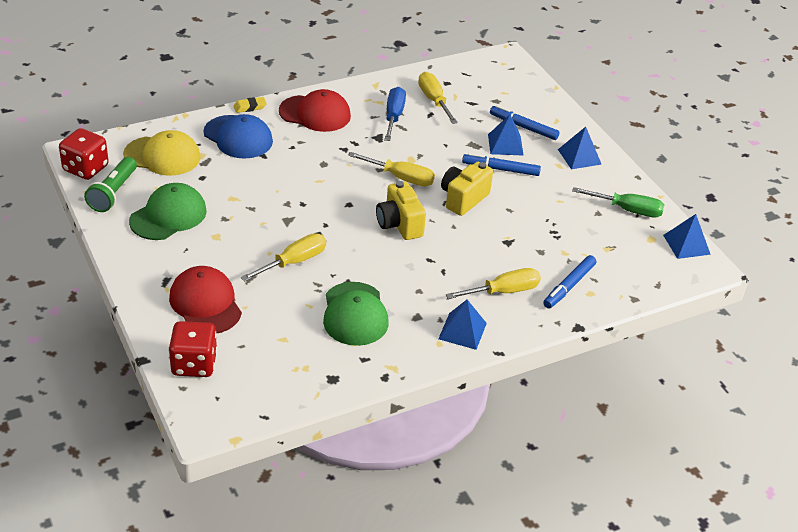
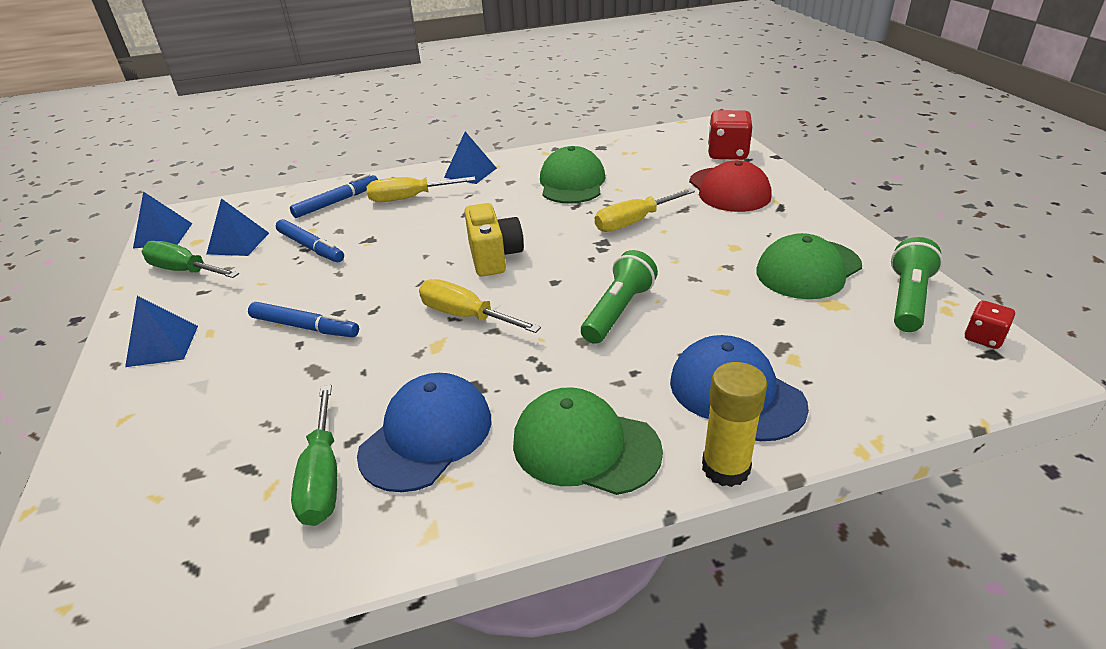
camera: 165 degrees left, 5 degrees down
red dice [59,128,109,180] -> red dice [965,301,1015,349], size x0.55
yellow cap [123,130,201,176] -> none
yellow eraser [234,97,267,113] -> yellow glue stick [702,362,768,487]
red cap [279,89,351,132] -> green cap [513,387,663,495]
blue screwdriver [384,87,406,141] -> blue cap [357,373,491,492]
yellow screwdriver [418,72,458,124] -> green screwdriver [291,385,337,526]
yellow camera [441,162,493,216] -> none
blue pyramid [488,115,524,156] -> blue pyramid moved to [207,198,269,256]
blue marker [490,105,559,140] -> blue marker moved to [276,219,344,262]
none -> green flashlight [581,250,658,344]

